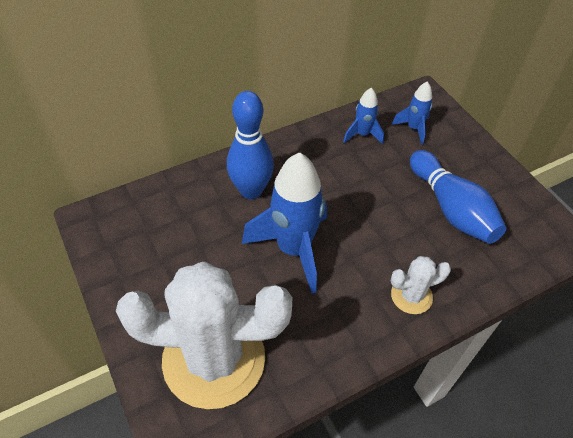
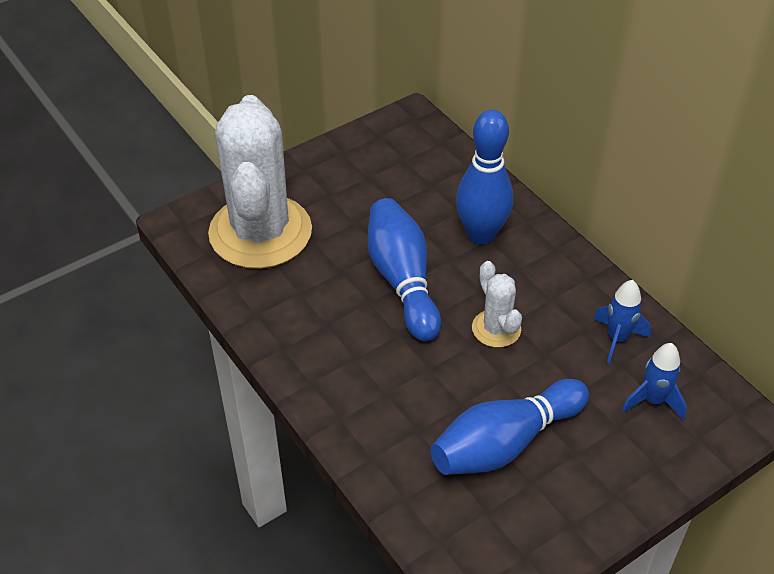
camera: 85 degrees right, 5 degrees down
blue rocket [242,152,327,294] -> blue bowling pin [367,198,441,341]
white cactus [391,256,451,314] -> white cactus moved to [472,261,522,348]

